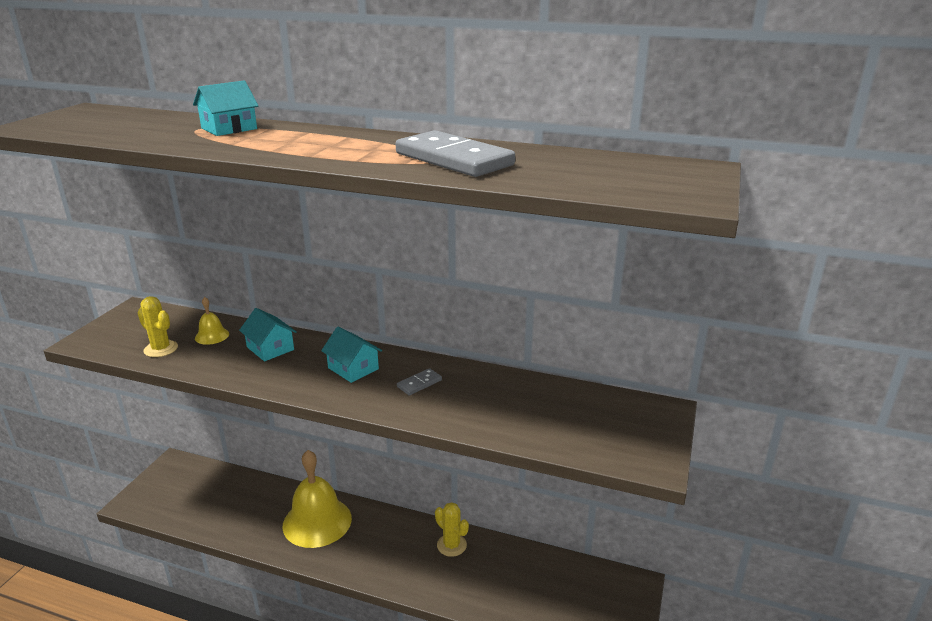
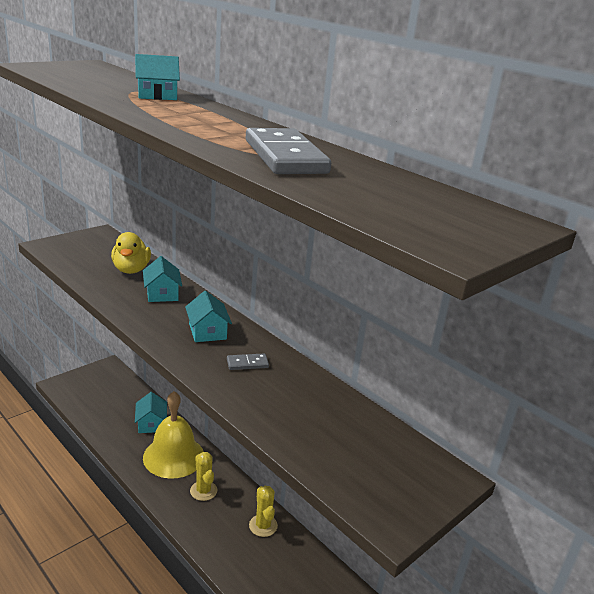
camera: 25 degrees right, 0 degrees up
yellow cactus [137,296,178,357] -> yellow cactus moved to [190,452,217,501]
yellow bell [195,297,229,345] -> yellow duck [111,232,151,274]
none -> turquoise house [135,392,167,433]

